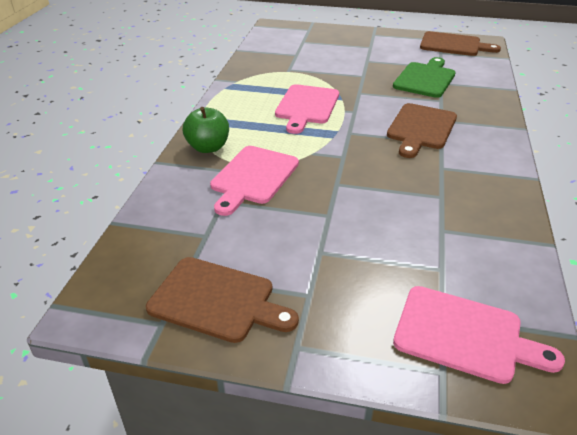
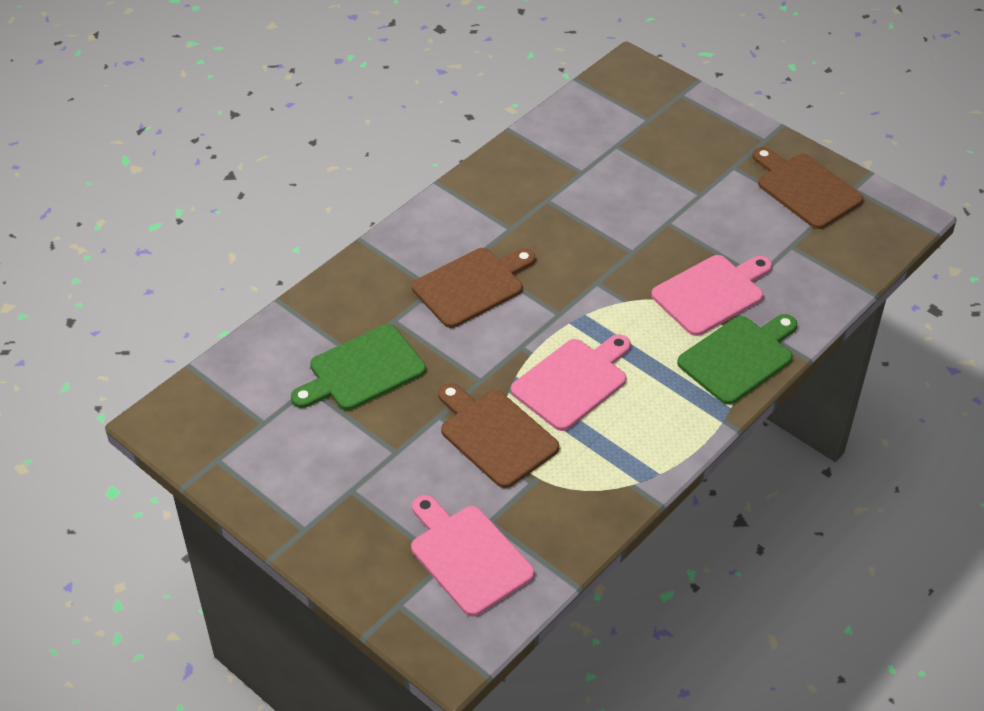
camera: 150 degrees left, 10 degrees up
green apple [183,107,229,153] -> green cutting board [677,314,797,405]
pink cutting board [393,286,565,384] -> pink cutting board moved to [411,495,534,616]
brown cutting board [420,31,501,56] -> brown cutting board moved to [438,383,559,488]

